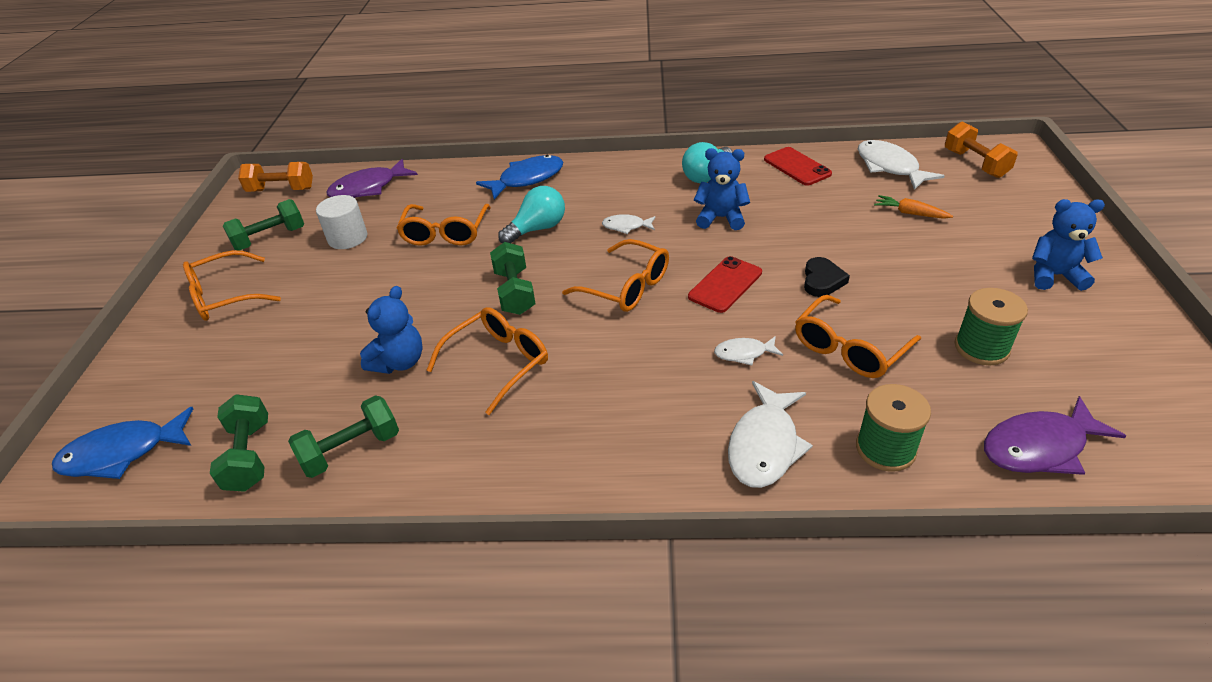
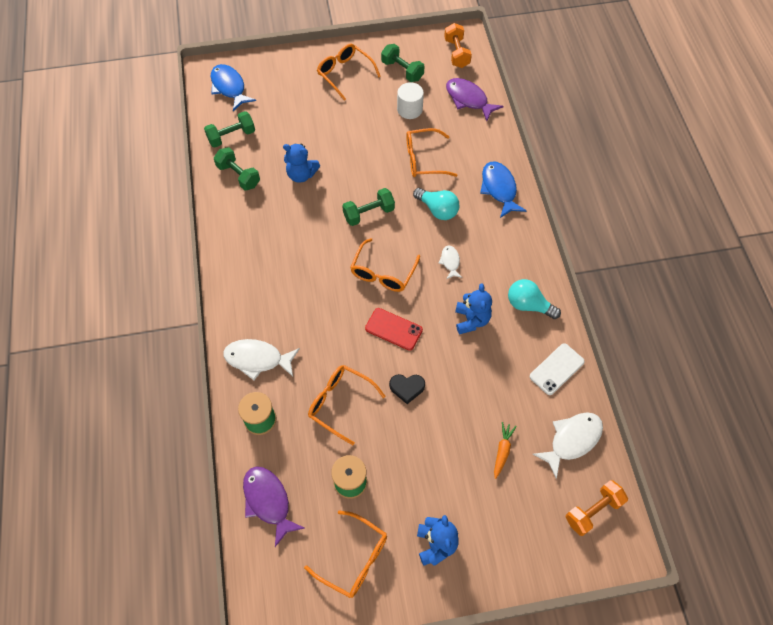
camera: 75 degrees right, 20 degrees up
orange glasses [427,307,548,415] -> orange glasses moved to [304,511,387,598]
blue fish [476,154,563,199] -> blue fish turned 150 degrees counterclockwise [480,162,526,218]
white fish [714,336,783,365] -> none
red phone [764,147,832,186] -> white phone [530,343,585,395]

